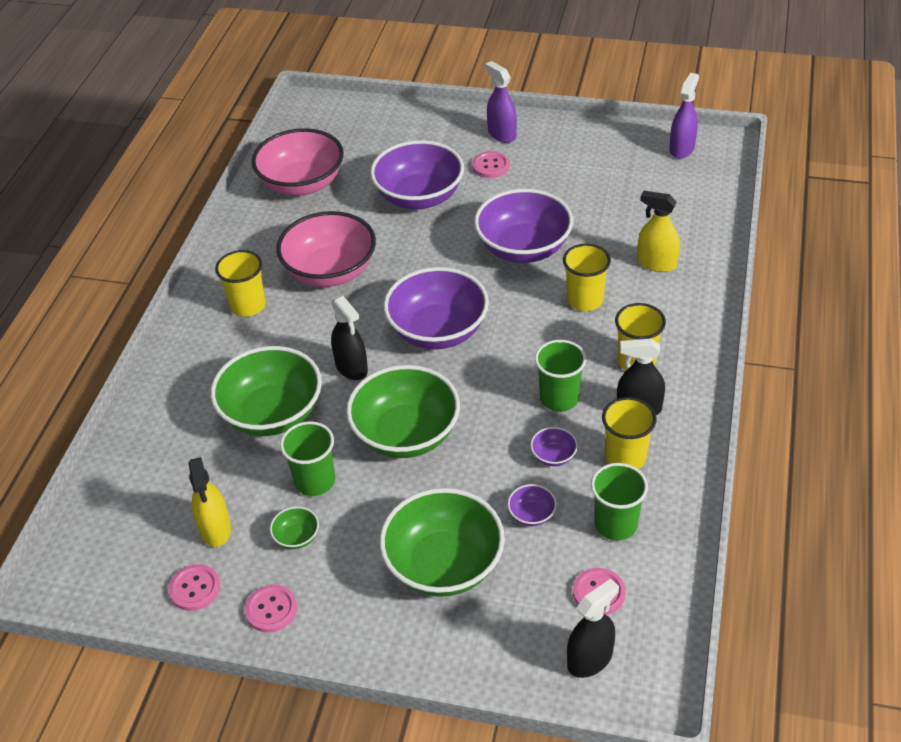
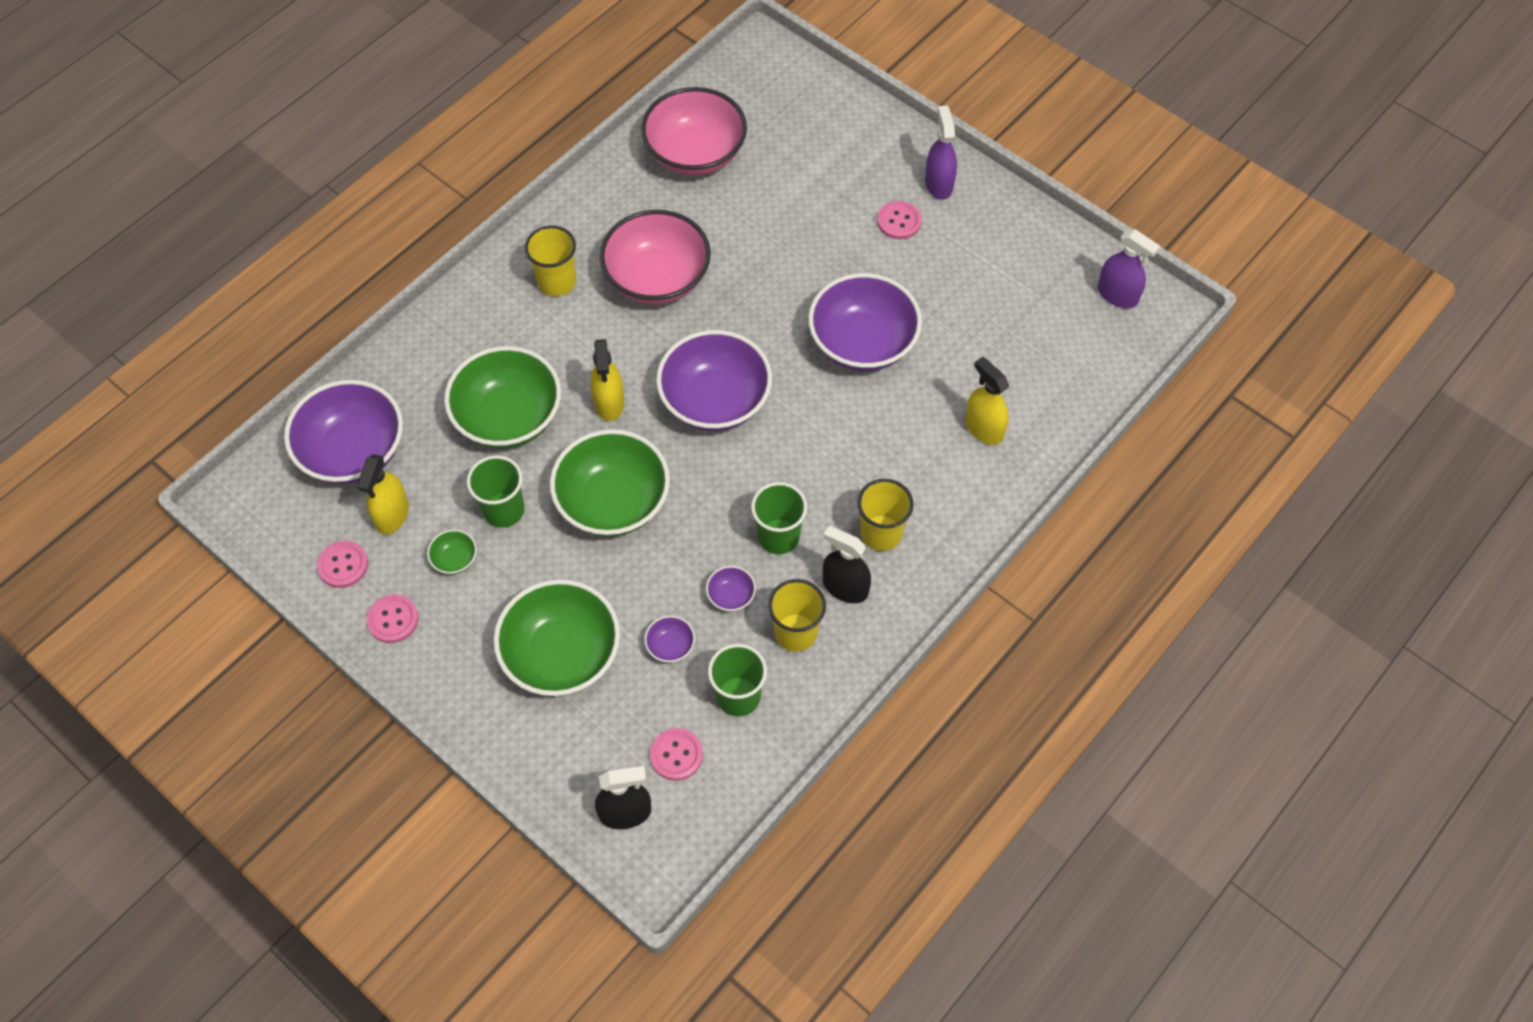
camera: 25 degrees right, 15 degrees up
black spray bottle [331,296,368,380] -> yellow spray bottle [591,339,624,421]
purple bowl [370,140,464,209] -> purple bowl moved to [284,380,403,484]
yellow cup [563,244,611,311] -> none
purple spray bottle [669,73,699,159] -> purple spray bottle turned 75 degrees clockwise [1098,229,1160,308]

